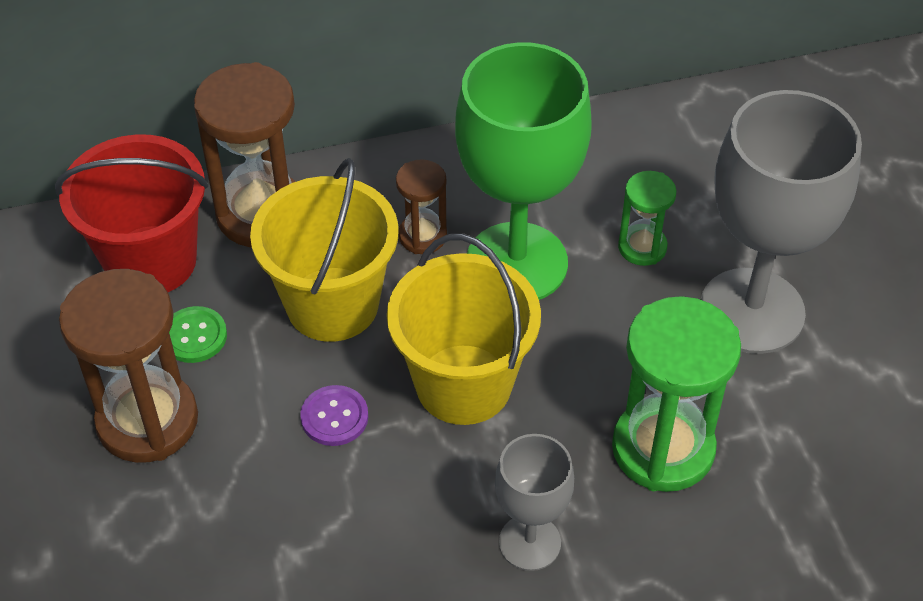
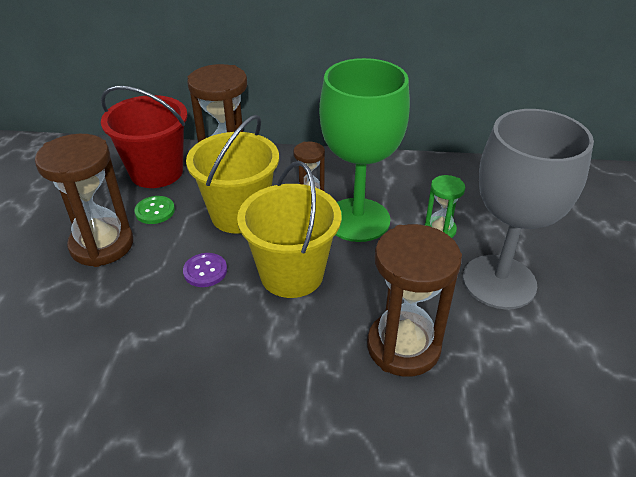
camera: 20 degrees right, 10 degrees down
grey goblet [495,434,574,571] -> none
green hourglass [612,296,741,492] -> brown hourglass [367,224,462,377]

